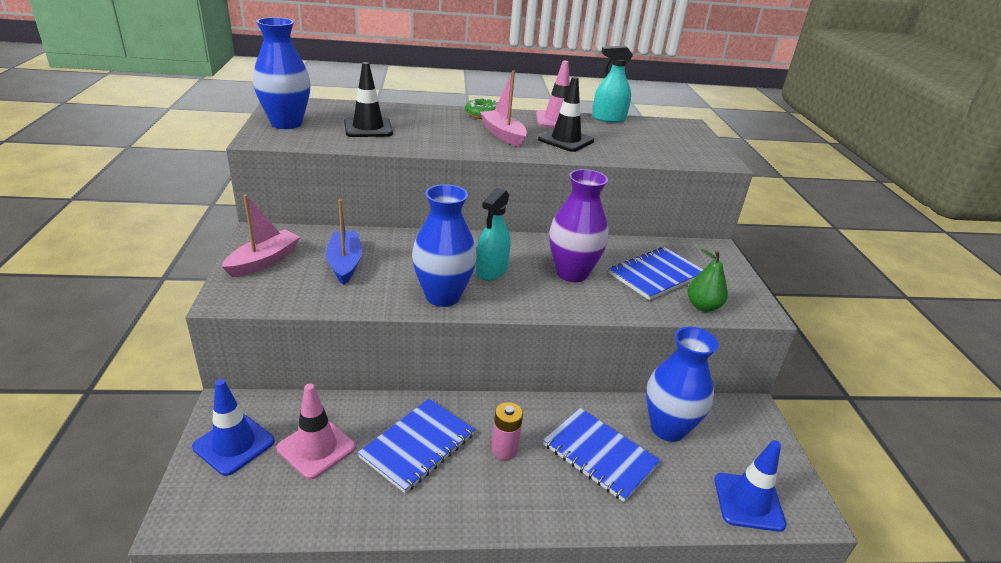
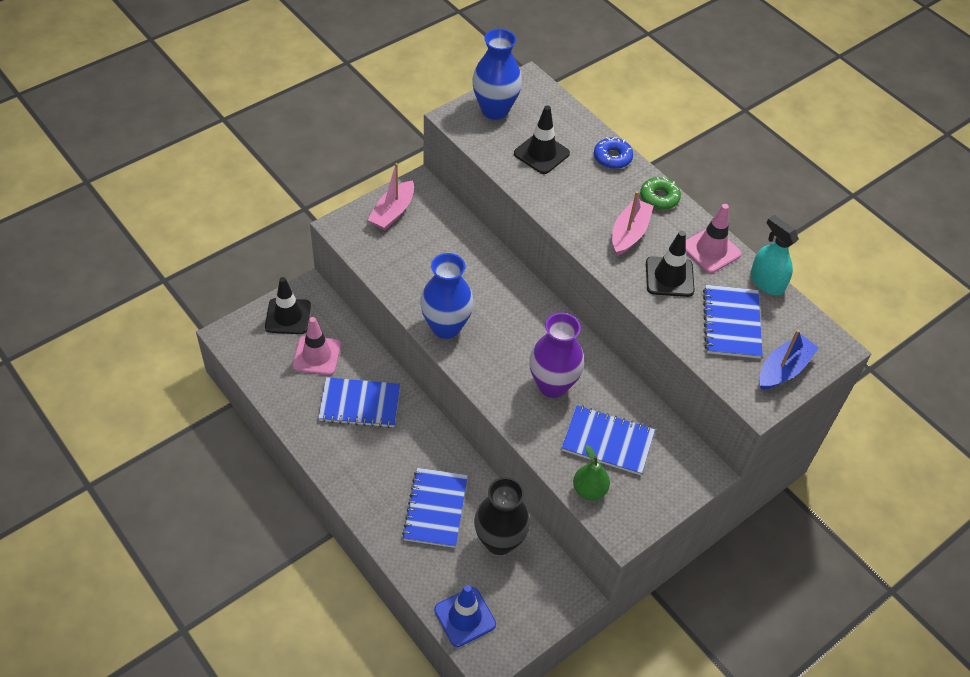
camera: 55 degrees right, 20 degrees up
blue traffic cone [192,379,275,476] -> black traffic cone [265,277,311,334]
pink boat [222,194,300,277] -> pink boat turned 120 degrees clockwise [368,163,414,230]
blue boat [326,199,362,285] -> blue boat moved to [759,329,819,390]
turquoise spray bottle [476,188,511,281] -> none
pink battery [491,402,523,460] -> none
blue vase [646,327,719,442] -> black vase [474,477,530,555]
none -> blue donut [594,137,633,169]
none -> blue notebook [703,285,763,359]

